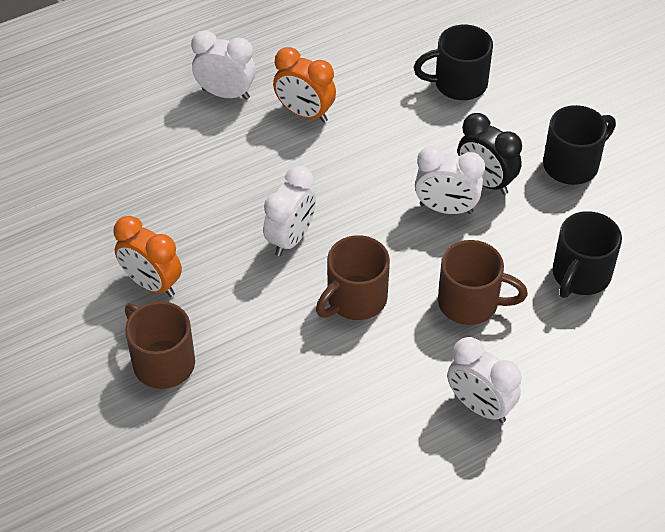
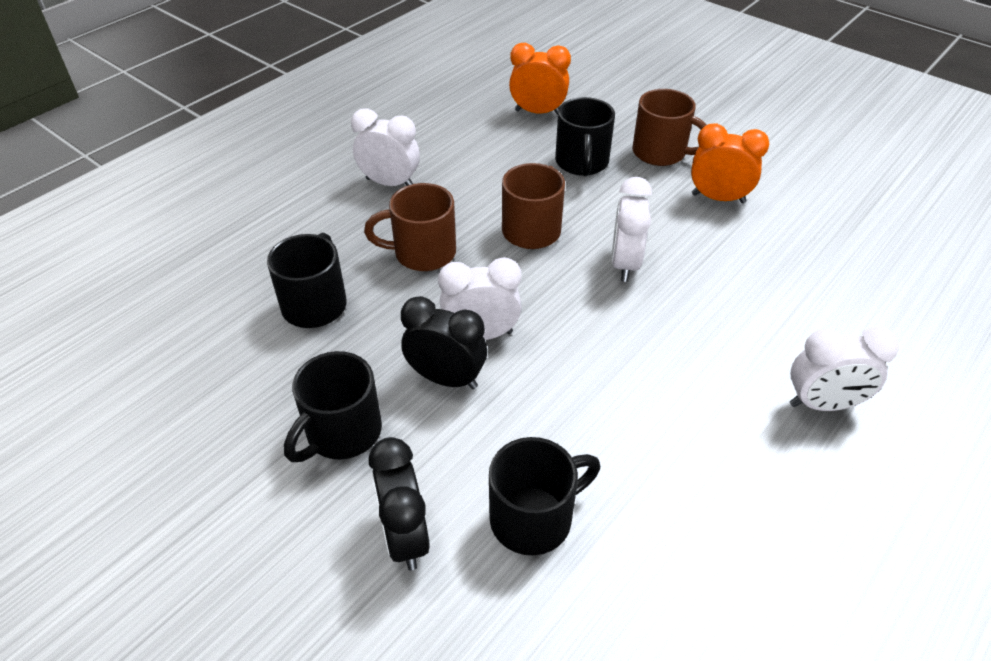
camera: 160 degrees right, 5 degrees down
orange clock [273,47,336,123] -> orange clock moved to [509,43,571,115]
none -> black clock [369,437,430,571]
none -> black mug [555,97,615,176]

